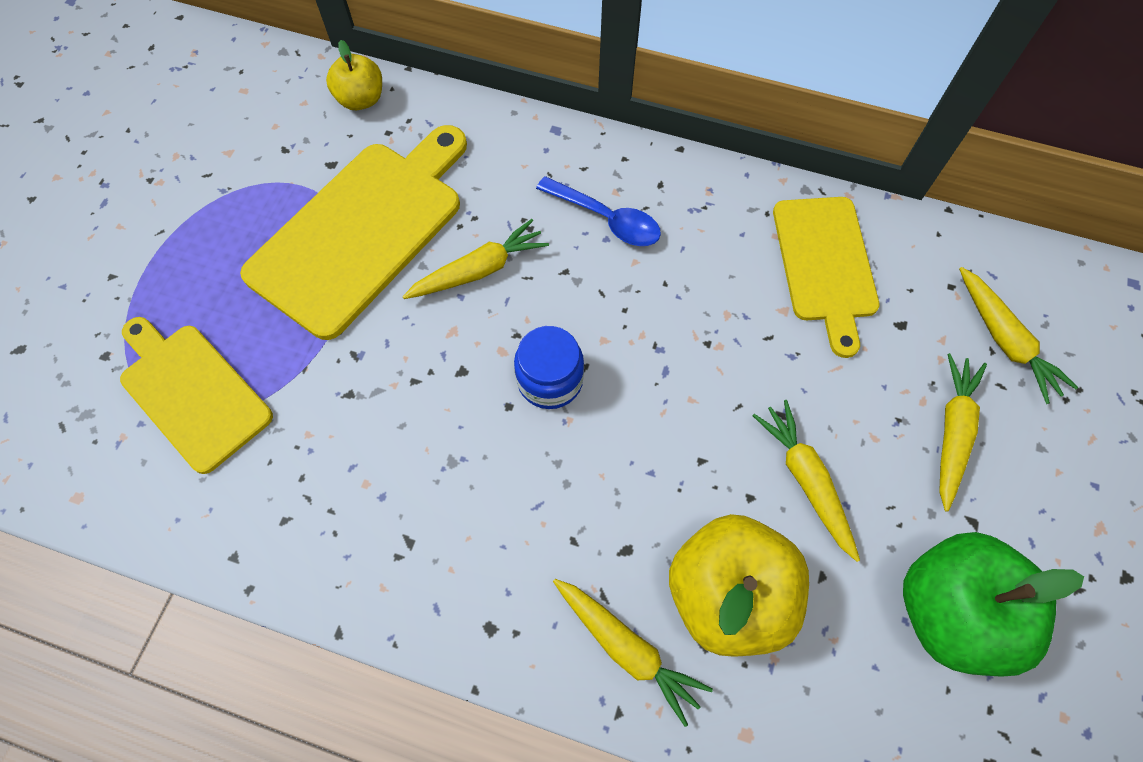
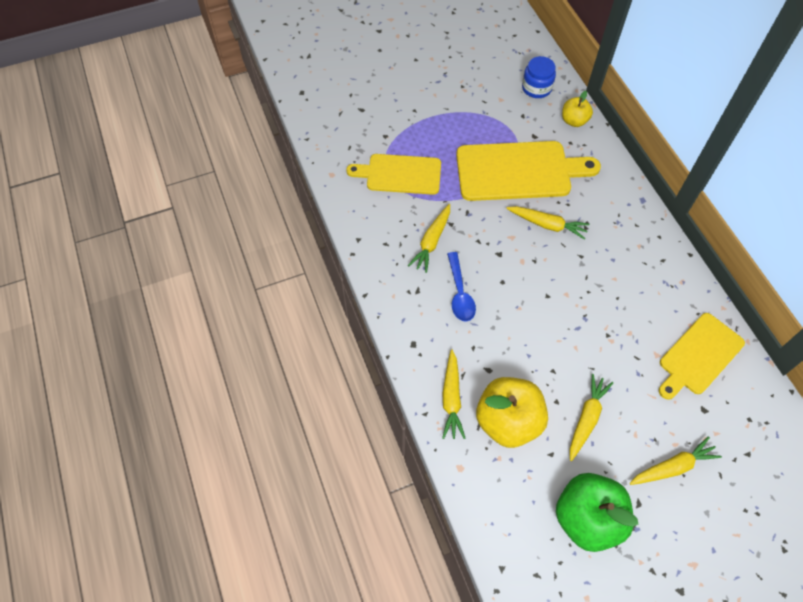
camera: 50 degrees right, 5 degrees down
yellow cutting board [120,317,273,474] -> yellow cutting board turned 90 degrees counterclockwise [346,154,441,195]
blue jar [514,326,584,409] -> blue jar moved to [522,56,556,98]
blue spoon [536,176,661,246] -> blue spoon moved to [447,252,476,321]
yellow carrot [959,267,1078,404] -> yellow carrot moved to [408,204,450,273]

